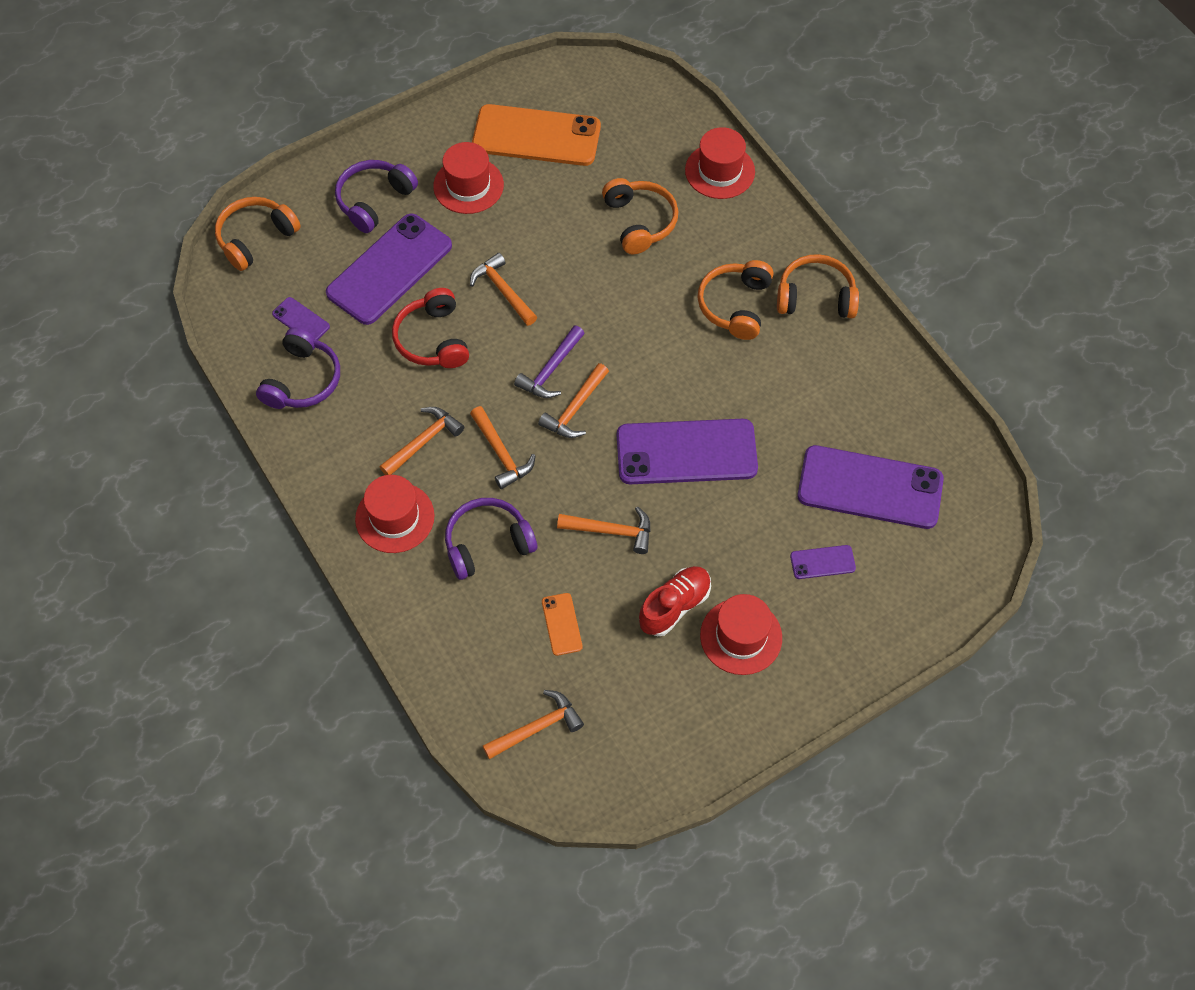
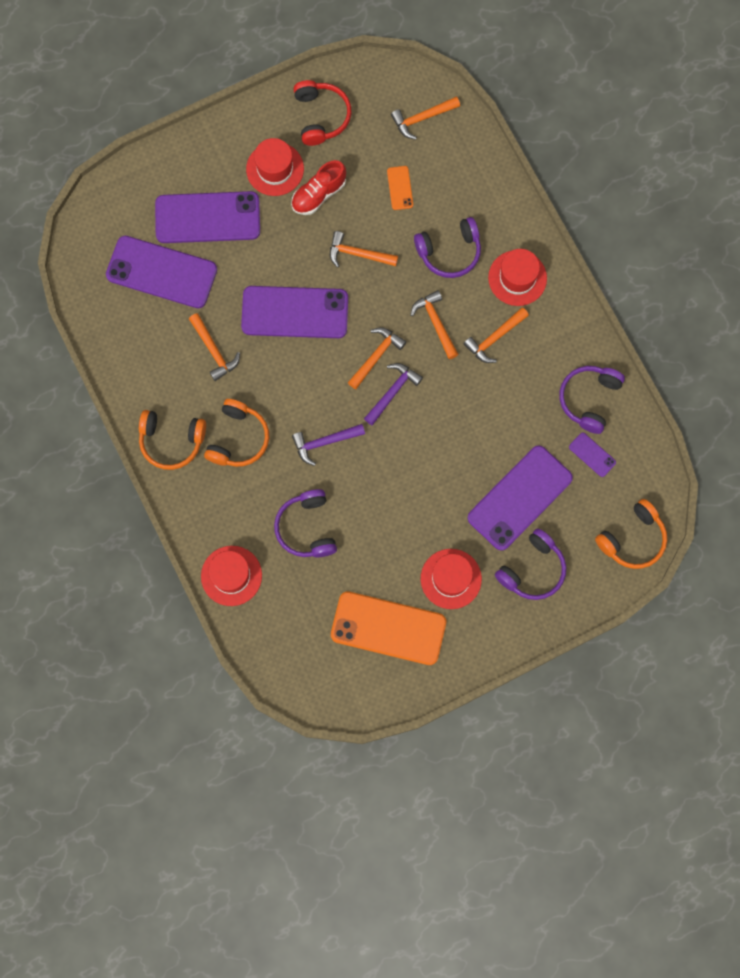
camera: 175 degrees left, 15 degrees up
red headphones [392,288,469,368] -> red headphones moved to [293,80,351,146]
orange hammer [470,253,537,326] -> orange hammer moved to [189,313,240,381]
orange headphones [602,178,678,254] -> purple headphones [274,489,337,557]
purple phone [790,545,856,579] -> purple phone [155,191,260,243], size x2.30
none -> purple hammer [292,424,365,466]

